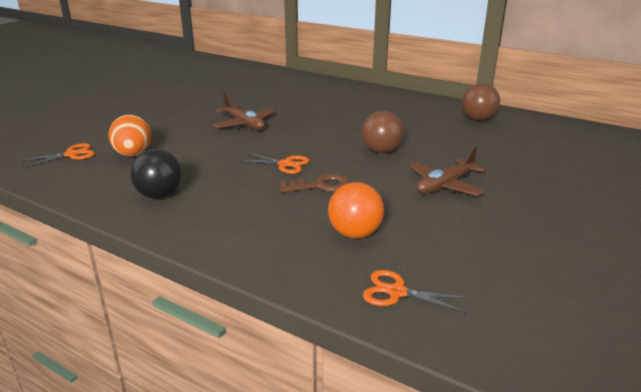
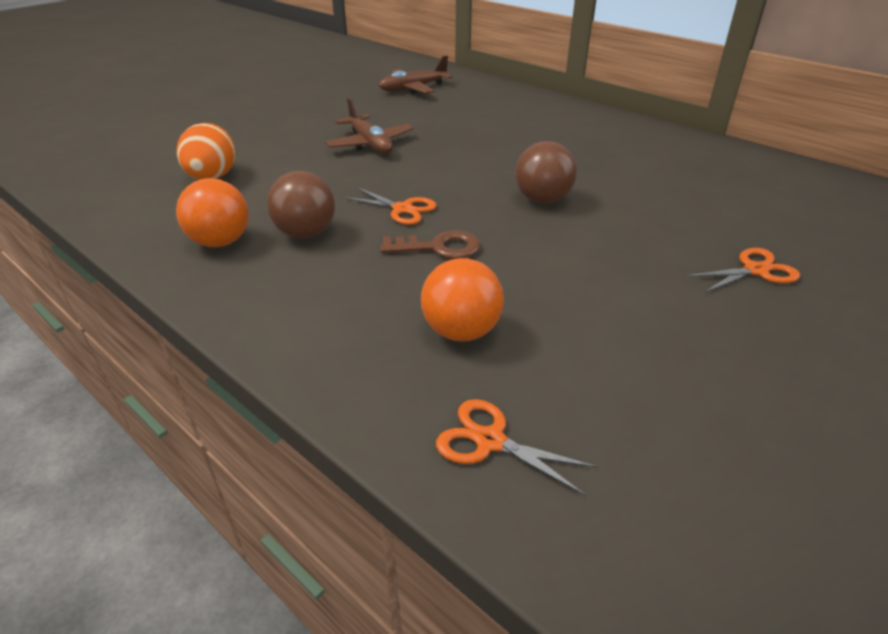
camera: 10 degrees right, 10 degrees up
orange scissors [20,143,95,167] -> orange scissors moved to [685,248,800,293]
black ball [130,149,182,199] -> orange ball [176,178,249,247]
brown plane [409,146,486,196] -> brown plane moved to [379,56,453,94]
brown ball [462,83,500,121] -> brown ball moved to [267,171,335,238]

